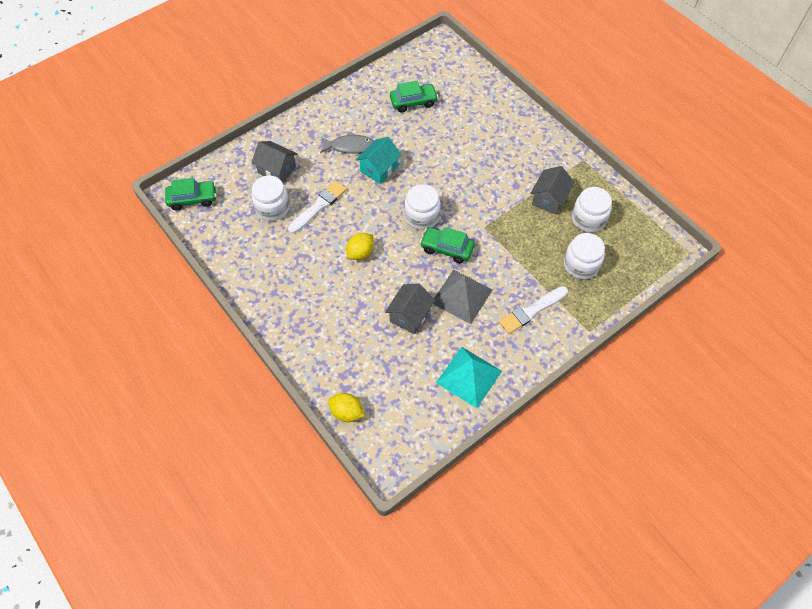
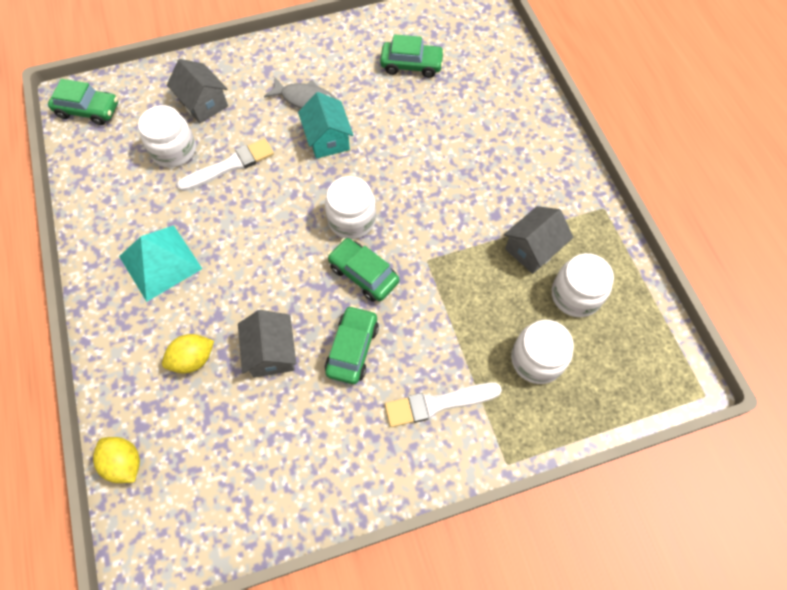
camera: 20 degrees right, 5 degrees up
yellow lemon [346,233,374,260] -> yellow lemon moved to [162,334,214,374]
turquoise house [356,137,402,184] -> turquoise house turned 75 degrees counterclockwise [298,92,353,159]
grey house [385,283,435,334] -> grey house turned 60 degrees counterclockwise [238,310,296,378]
grey pyramid [433,270,493,324] -> green car [325,305,379,384]
turquoise pyramid [436,347,502,408] -> turquoise pyramid moved to [119,225,202,302]

